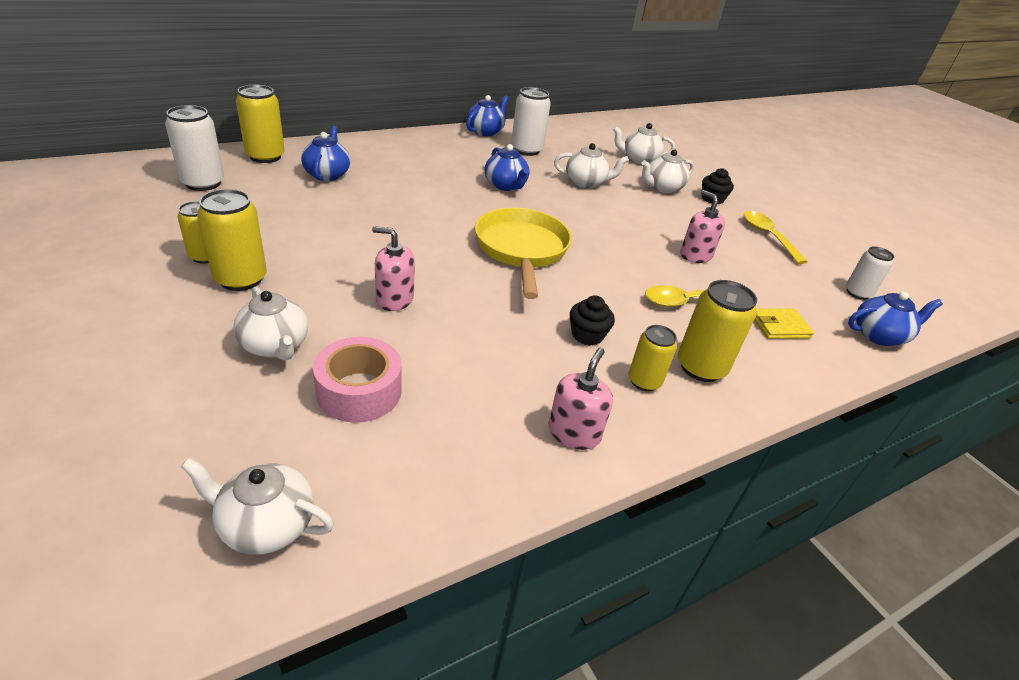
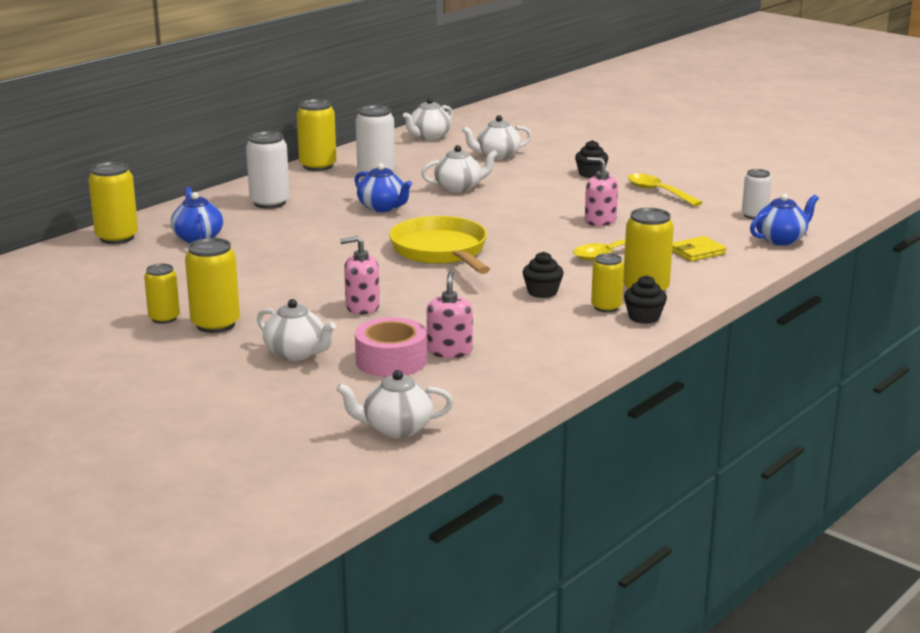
camera: 15 degrees left, 15 degrees down
white can [165,105,224,191] -> white can moved to [246,131,290,209]
blue teapot [466,95,509,136] -> yellow can [297,99,336,171]
pink soap dispenser [549,348,613,450] -> pink soap dispenser moved to [427,270,473,358]
white teapot [641,149,694,193] -> white teapot moved to [403,98,453,141]
none -> black cupcake [624,275,667,324]

